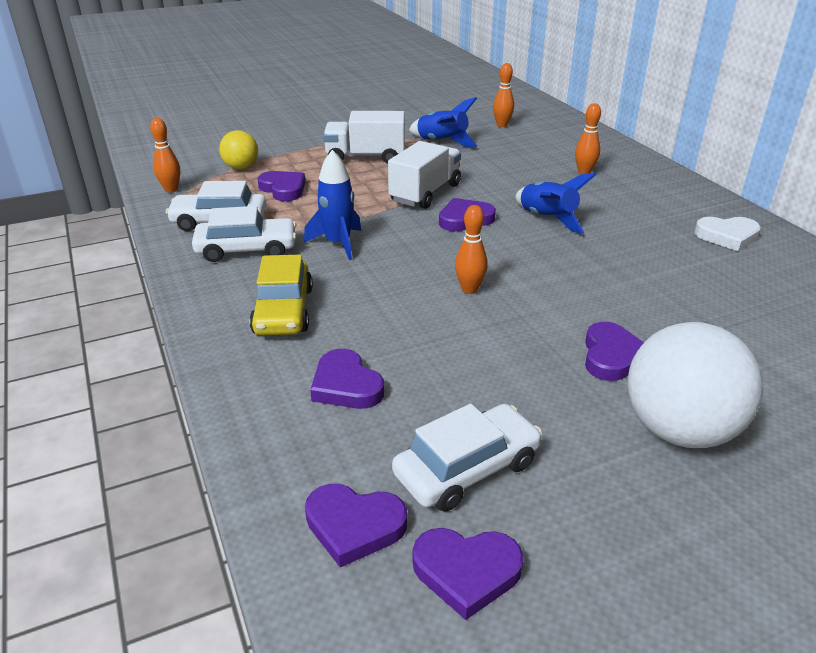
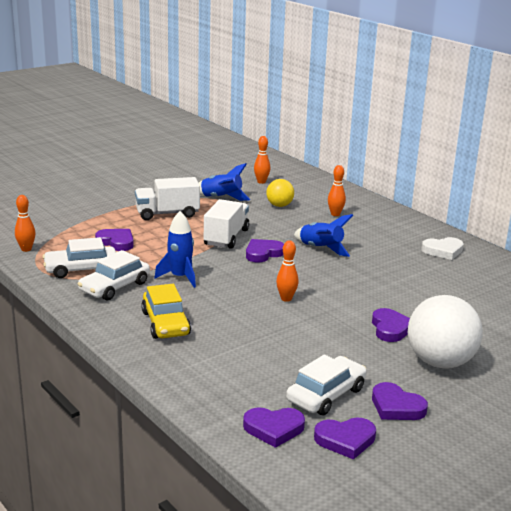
camera: 15 degrees left, 10 degrees down
white car [192,206,297,262] -> white car turned 150 degrees clockwise [78,250,150,300]
yellow ball [219,130,258,169] -> yellow ball moved to [266,179,294,207]
purple heart [310,349,384,409] -> purple heart moved to [372,382,428,420]

